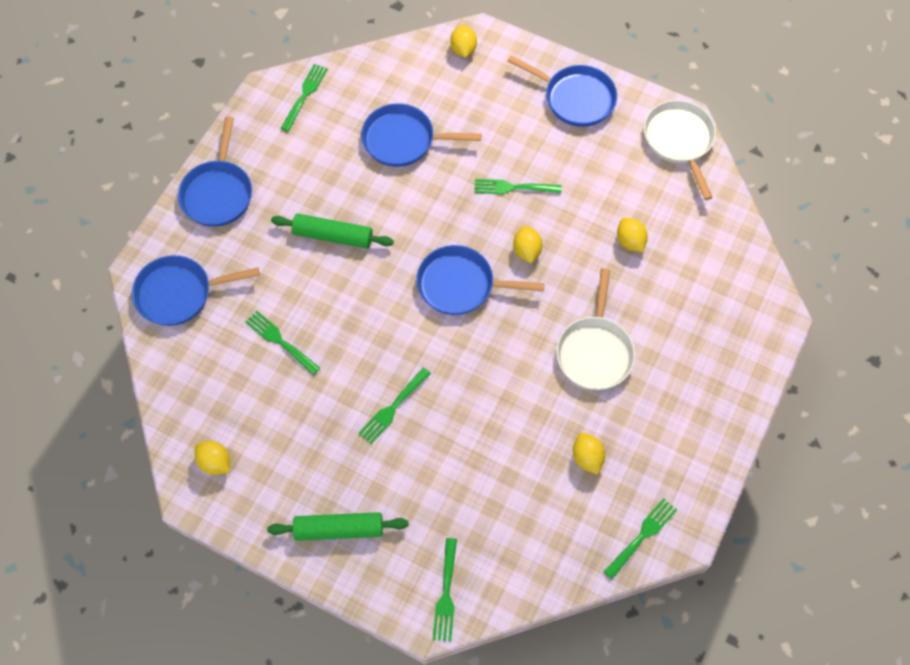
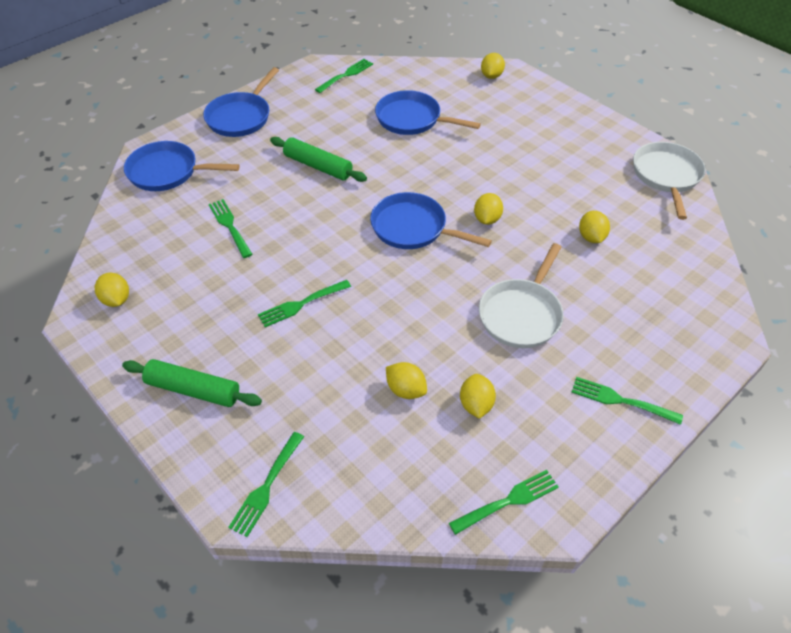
camera: 20 degrees right, 15 degrees down
green fork [474,179,562,194] -> green fork moved to [572,377,683,425]
blue pan [507,55,617,127] -> none
none -> yellow lemon [386,362,427,399]

